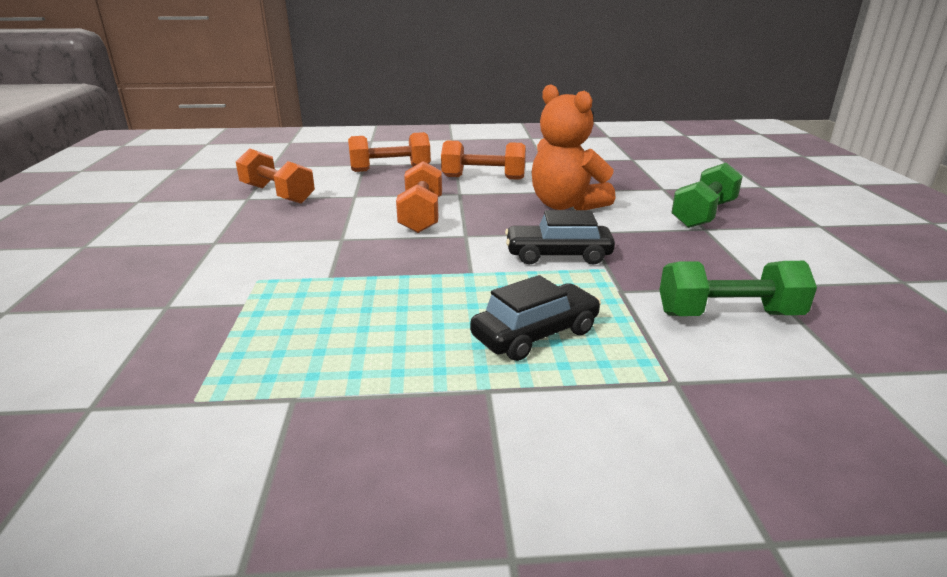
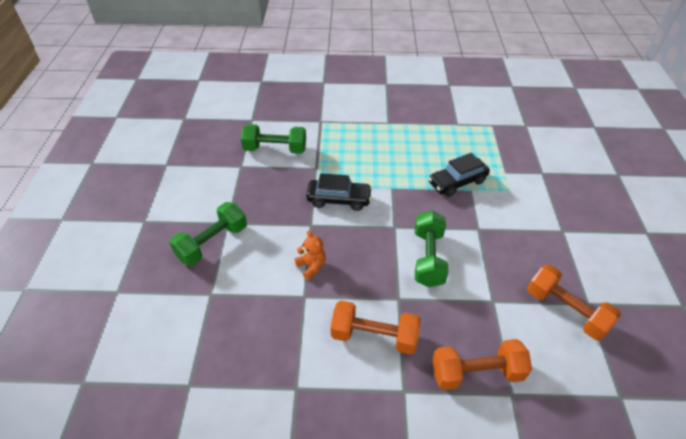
camera: 175 degrees left, 20 degrees up
orange dumbbell [396,161,442,233] -> green dumbbell [415,211,449,287]
black car [470,275,601,361] -> black car moved to [428,153,490,197]
orange teddy bear [532,84,616,210] -> orange teddy bear [295,230,326,280], size x0.47

